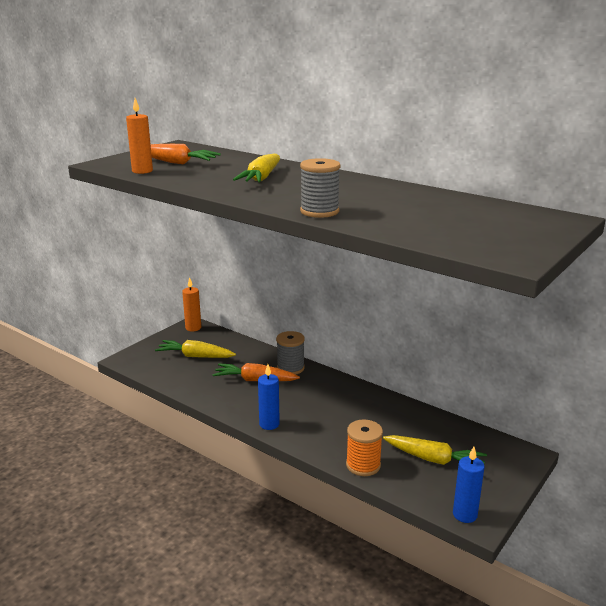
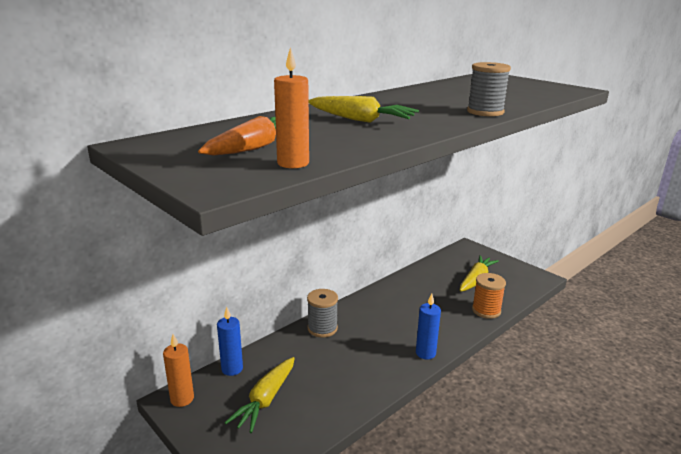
camera: 80 degrees left, 0 degrees up
orange carrot [213,363,300,381] -> none
blue candle [453,447,485,523] -> blue candle moved to [217,307,243,376]

